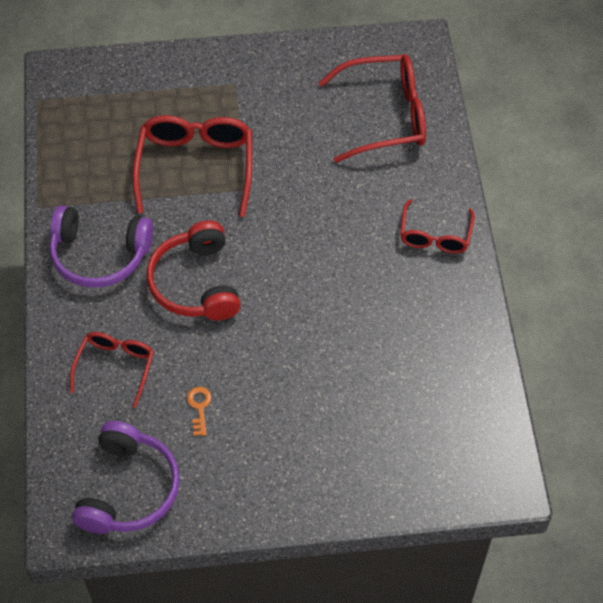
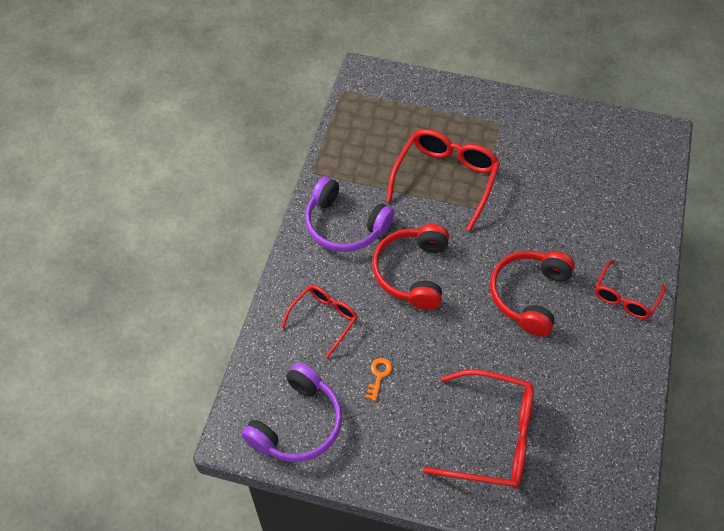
camera: 20 degrees right, 0 degrees up
red glasses [319,54,426,163] -> red glasses moved to [423,369,534,488]
none -> red headphones [490,251,575,336]

